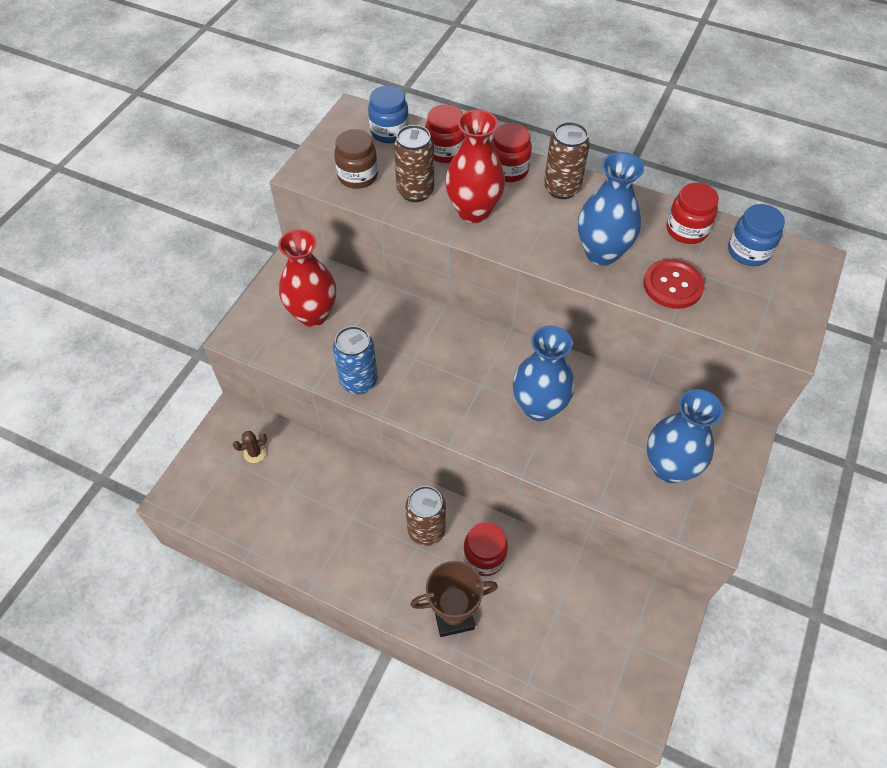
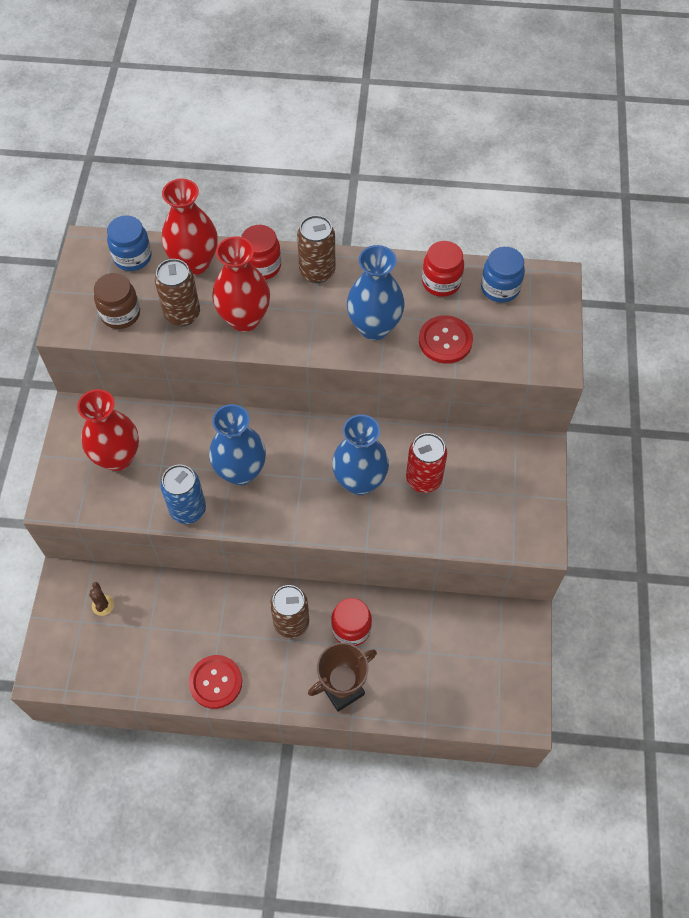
camera: 20 degrees left, 5 degrees up
brown cactus [233,431,267,463] -> brown cactus turned 60 degrees counterclockwise [89,582,114,616]
red jar [425,104,465,163] -> red vase [162,178,218,275]
blue vase [647,389,723,483] -> blue vase moved to [209,404,266,486]
none -> red button [189,655,242,709]
none -> red can [406,433,447,493]

